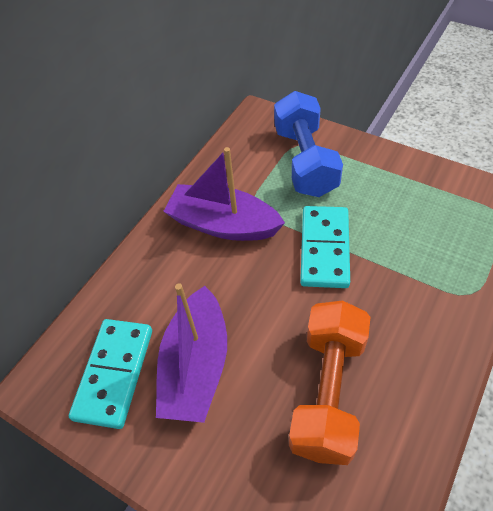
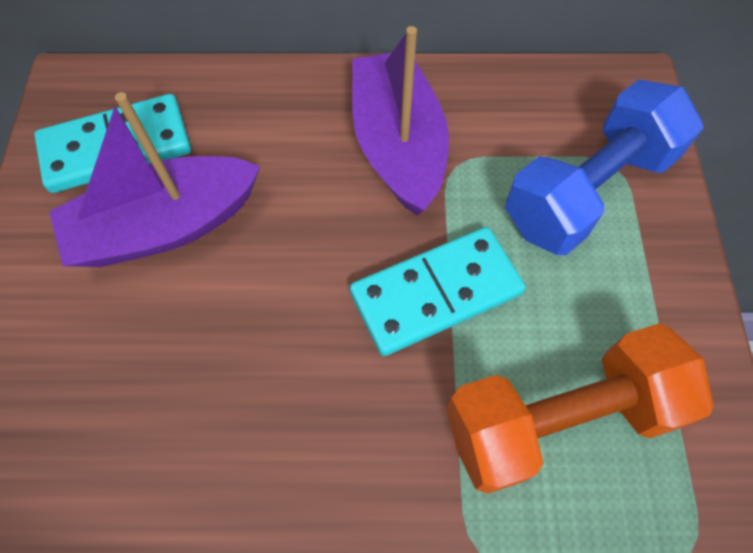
camera: 55 degrees right, 10 degrees up
orange dumbbell [289,300,371,465] -> orange dumbbell moved to [446,323,714,494]

